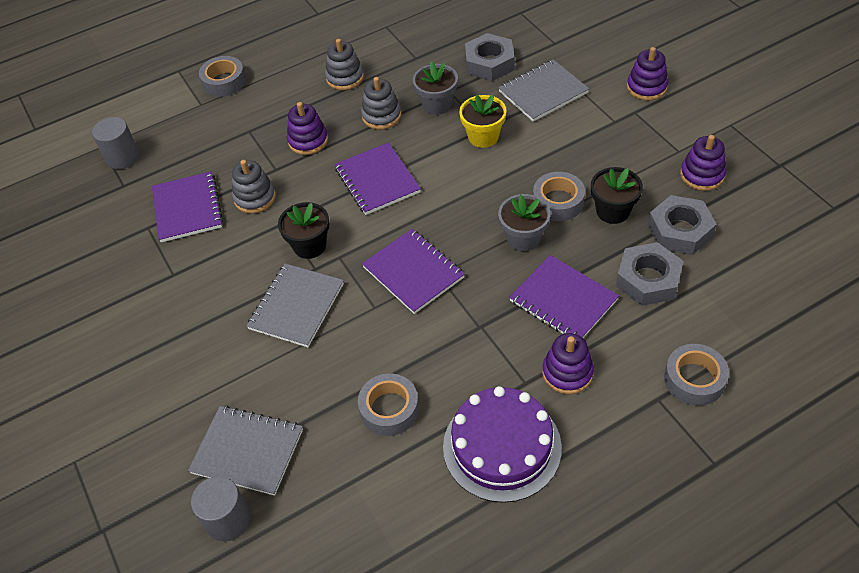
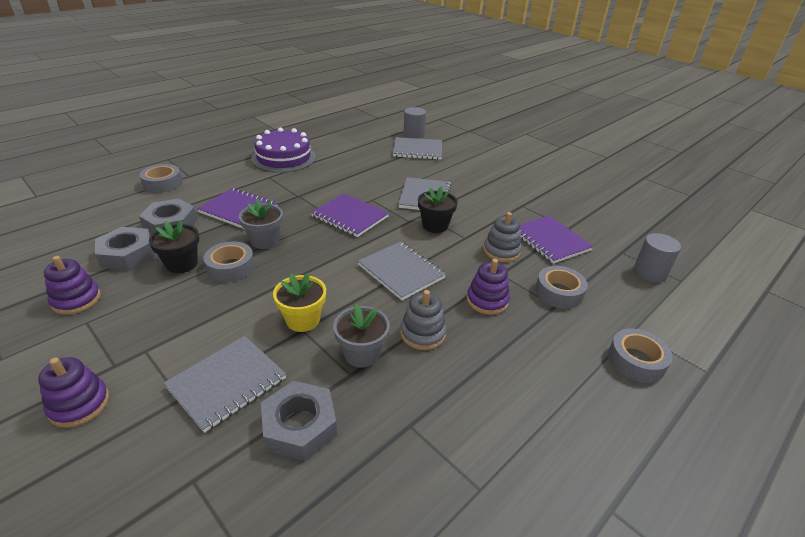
camera: 160 degrees right, 15 degrees down
grey stacking toy [325,39,364,90] -> none
purple notebook [335,143,421,215] -> grey notebook [358,242,446,300]
grey tape [358,374,419,436] -> grey tape moved to [535,266,588,309]
purple stacking toy [542,333,594,394] -> none

